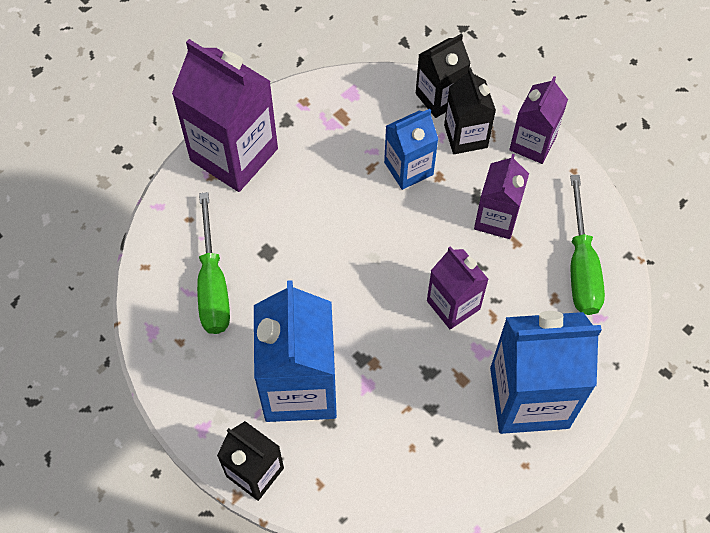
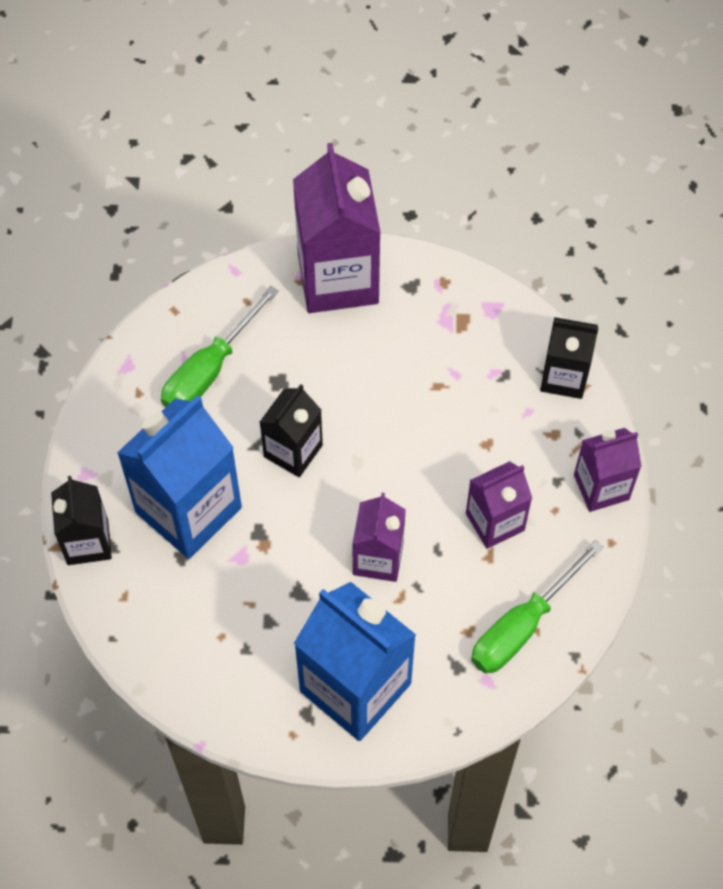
camera: 45 degrees right, 0 degrees up
blue carton [384,109,438,190] -> none
black carton [444,68,496,154] -> black carton moved to [259,384,323,477]

